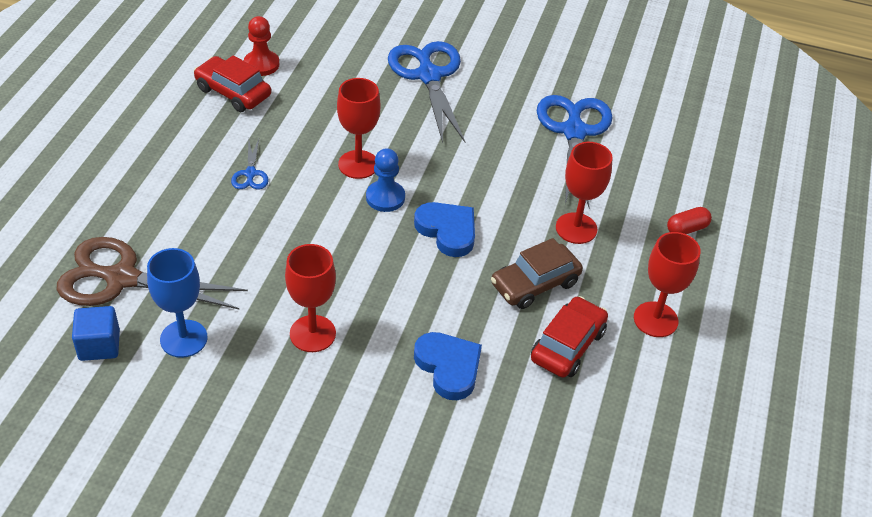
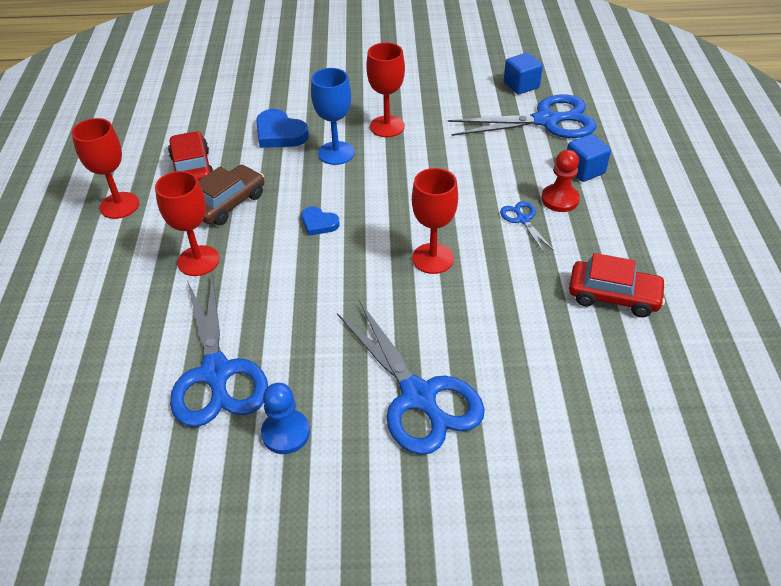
camera: 165 degrees right, 0 degrees up
brown scissors [57,237,248,310] -> blue scissors [448,94,596,138]
blue goblet [147,248,208,358] -> blue goblet moved to [311,68,354,165]
red pawn [244,16,279,76] -> red pawn moved to [541,150,580,212]
blue pawn [366,148,405,212] -> blue pawn moved to [261,383,310,454]
blue heart [414,202,475,257] -> blue heart [301,206,340,236], size x0.61
red car [531,296,608,378] -> red car turned 150 degrees clockwise [168,131,214,181]
red capsule [667,207,712,234] -> none
none -> blue cube [567,134,611,182]

